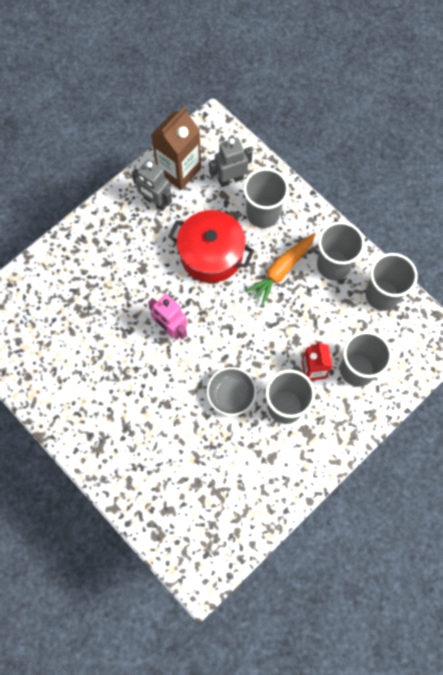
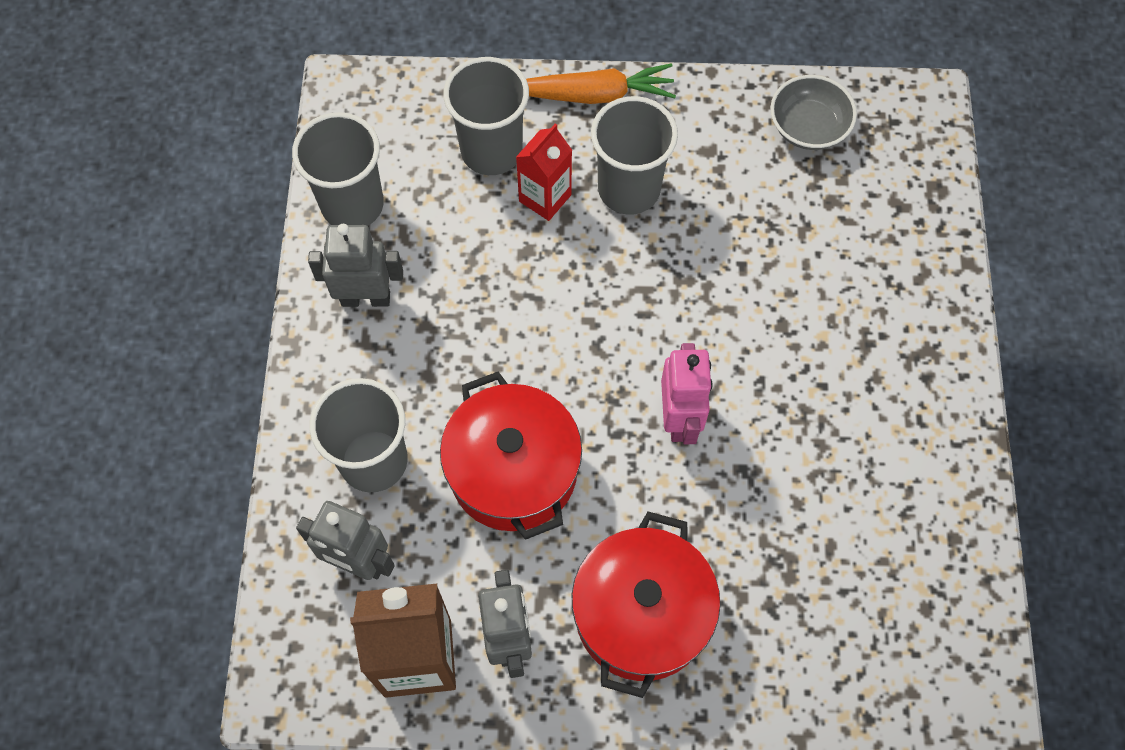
camera: 135 degrees left, 5 degrees down
grey bowl [207,367,257,416] -> grey bowl moved to [771,75,857,150]
orange carrot [245,233,316,306] -> orange carrot moved to [526,63,676,104]
grey cup [317,221,365,280] -> grey robot [308,224,403,307]
none -> red pot [572,512,720,698]

